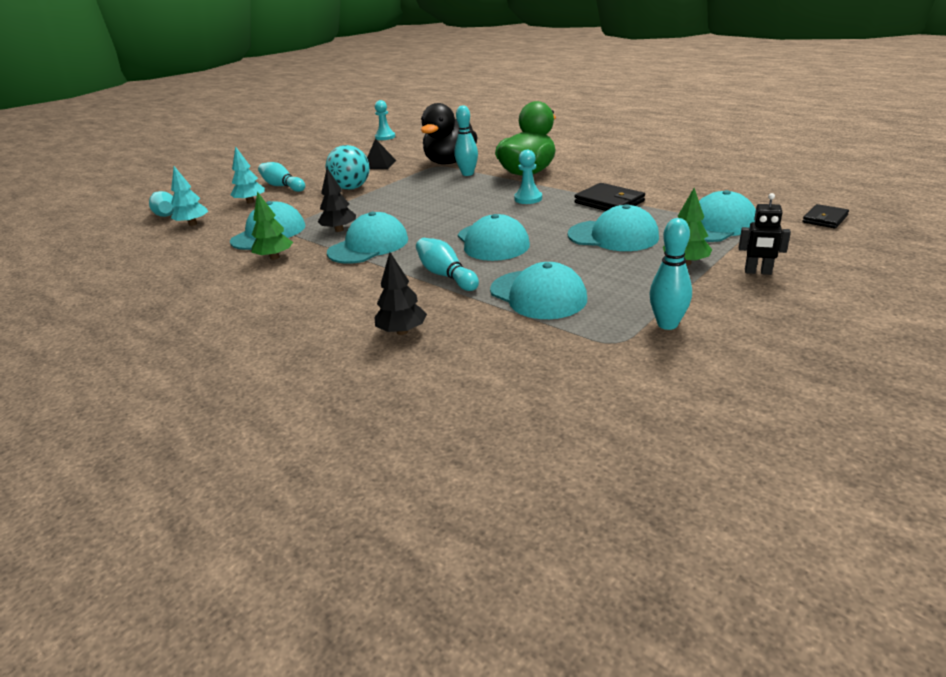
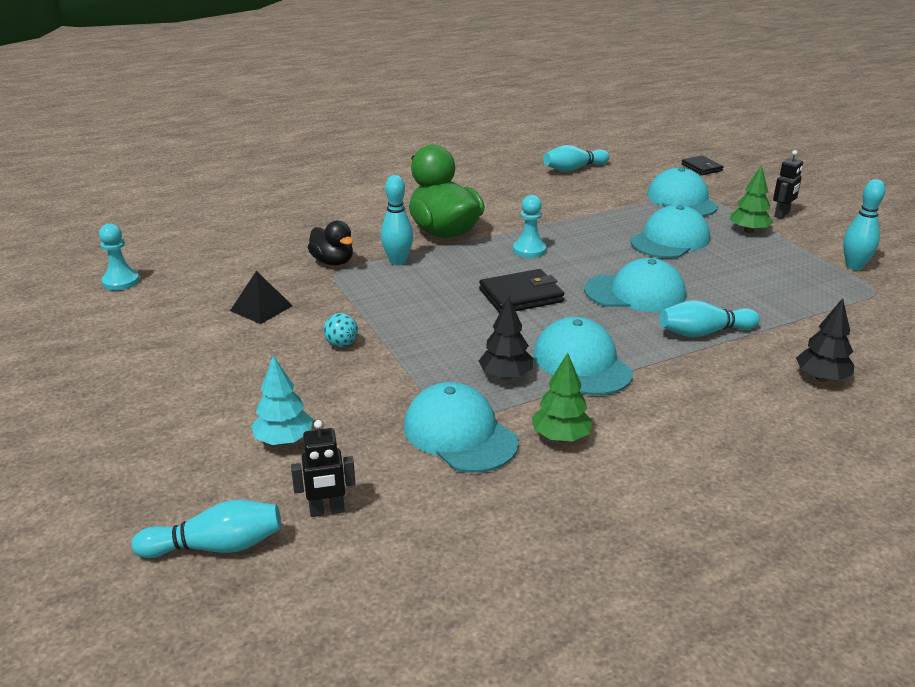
camera: 70 degrees left, 0 degrees up
turquoise tree [171,166,208,226] -> black robot [291,420,355,517]
turquoise bowling pin [258,162,305,192] -> turquoise bowling pin moved to [543,145,610,172]
turquoise ball [325,145,369,190] -> turquoise ball [323,313,358,347], size x0.50
black duck [421,103,477,164] -> black duck [308,221,353,266], size x0.55
turquoise cap [490,262,587,319] -> none
black wallet [575,183,645,211] -> black wallet moved to [479,269,564,313]

